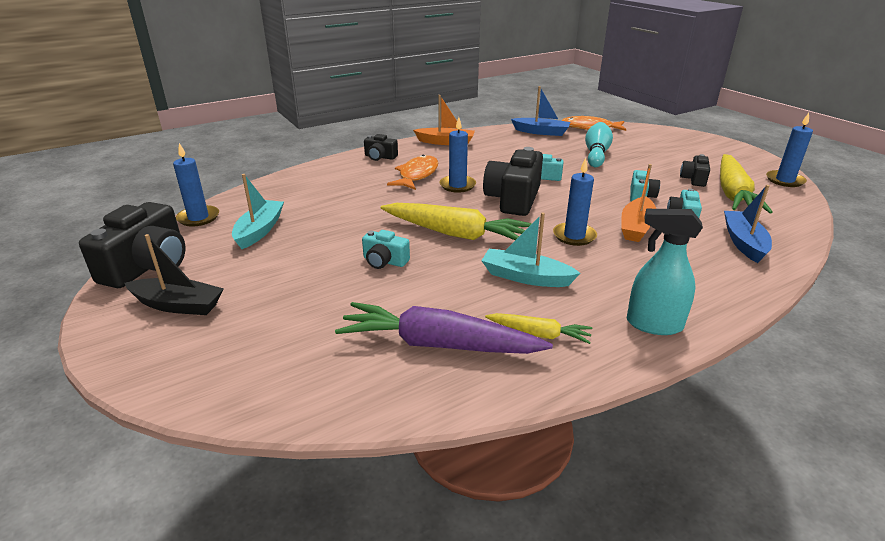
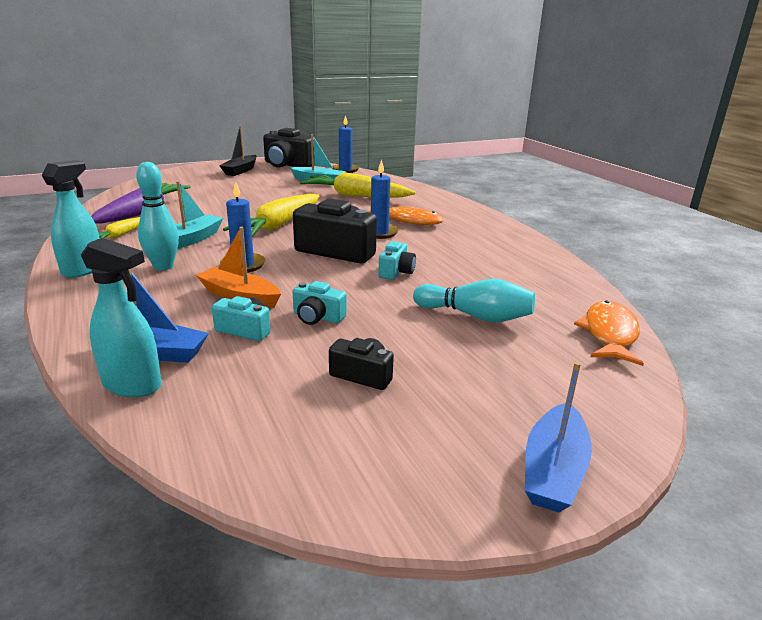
camera: 95 degrees right, 5 degrees down
turquoise camera [362,230,410,269] -> none
black camera [364,134,398,161] -> none
orange boat [413,95,475,145] -> none
blue boat [511,86,571,136] -> blue boat moved to [525,362,592,512]
yellow carrot [720,154,773,214] -> yellow carrot moved to [300,172,416,197]
blue candle [766,113,813,187] -> none
none -> turquoise spray bottle [81,238,162,397]
none -> turquoise bowling pin [136,162,179,271]

